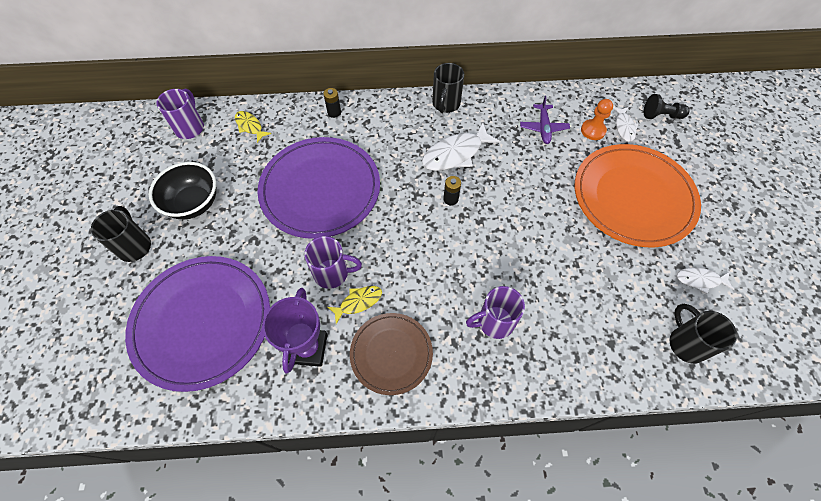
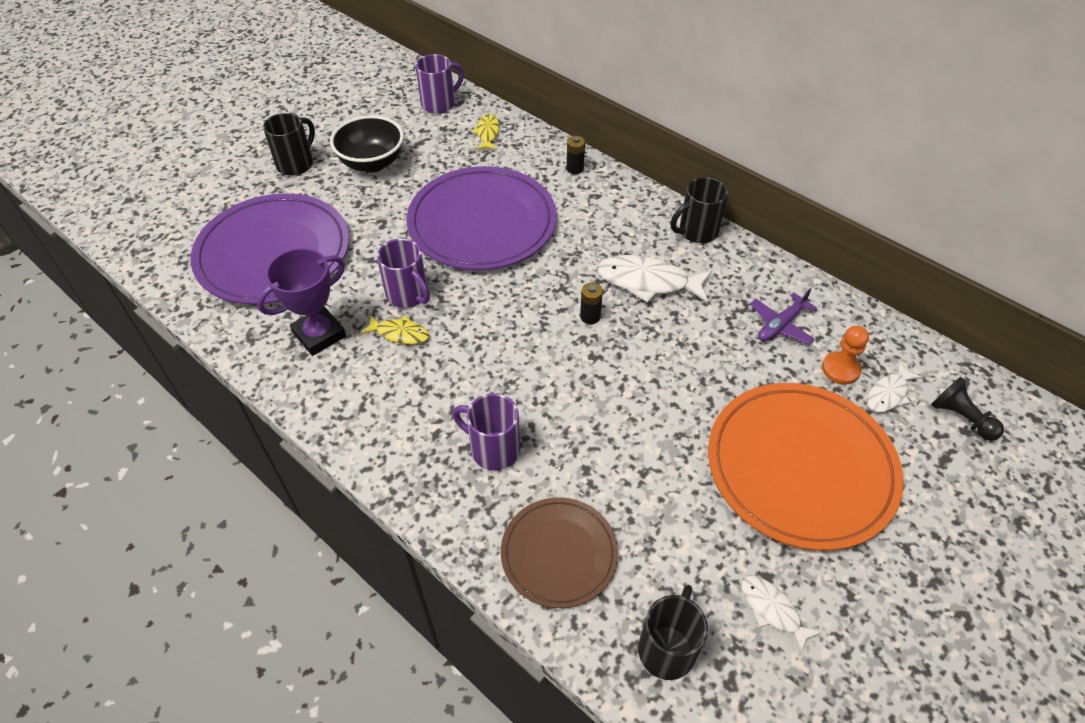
camera: 45 degrees right, 10 degrees down
brown plate [350,313,433,395] -> brown plate moved to [501,497,618,608]

